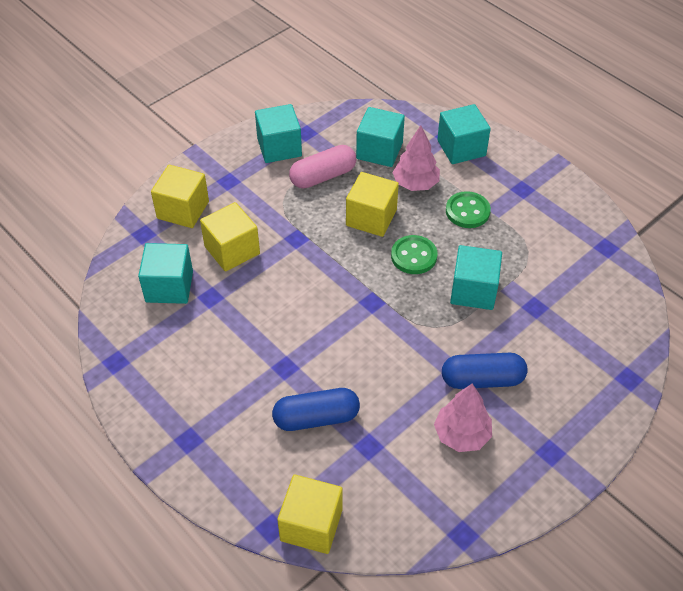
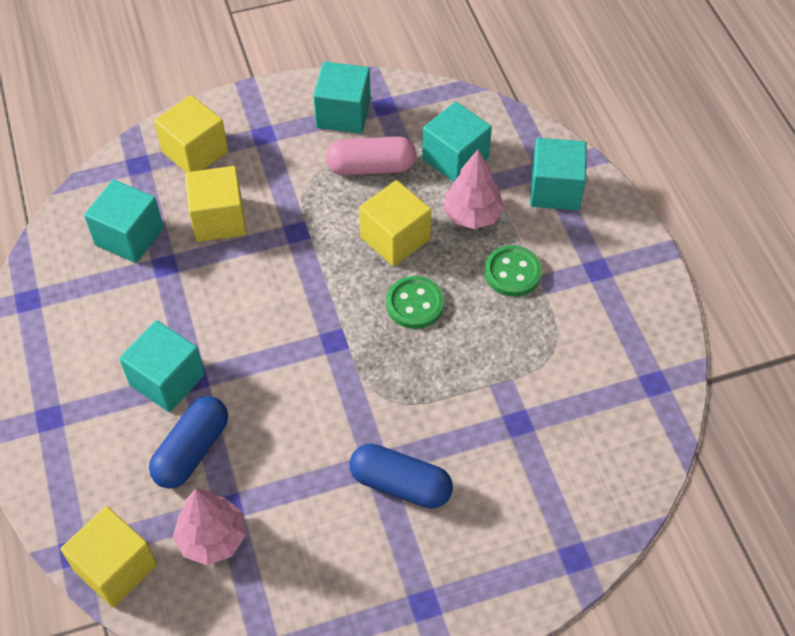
camera: 25 degrees right, 5 degrees up
blue capsule [272,388,360,431] -> blue capsule turned 75 degrees counterclockwise [149,396,228,489]
pink tree [434,383,492,452] -> pink tree moved to [173,489,246,565]
turquoise cube [450,245,502,310] -> turquoise cube moved to [119,320,205,412]

